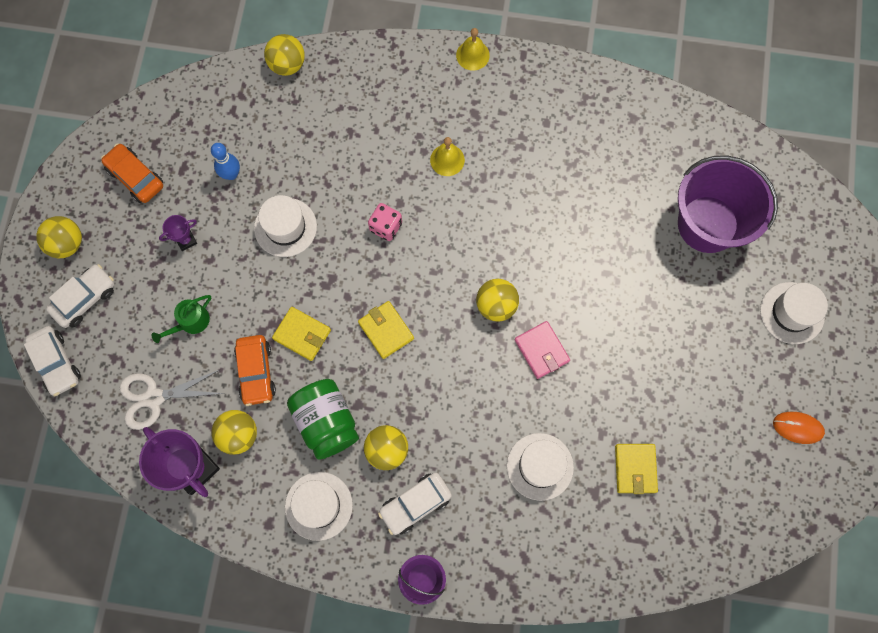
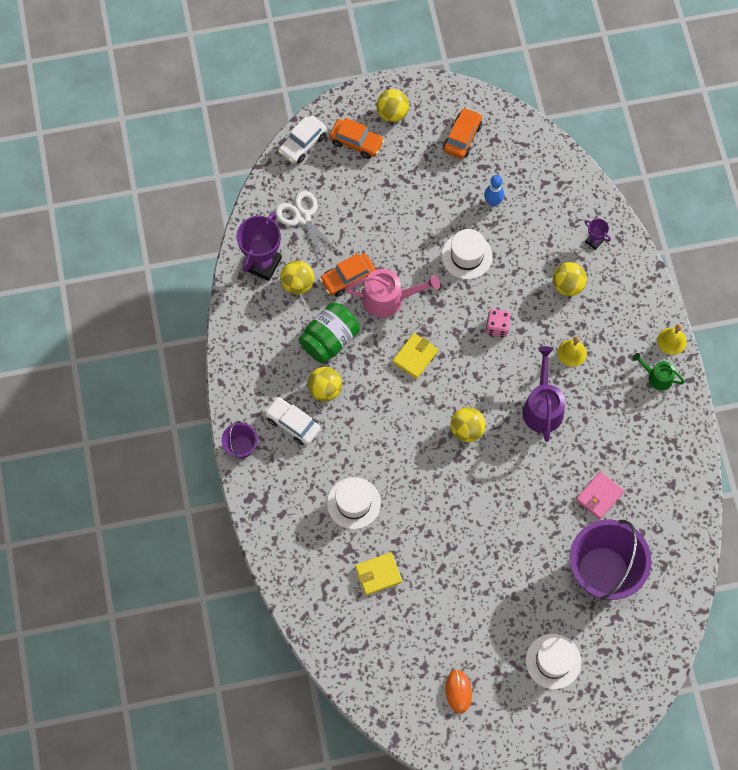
camera: 70 degrees right, 5 degrees down
white car [46,264,114,328] -> orange car [329,118,384,159]
green watering can [152,295,211,343] -> green watering can moved to [632,353,685,390]
purple trophy [159,215,197,251] -> purple trophy moved to [585,218,611,250]
yellow ball [264,34,305,76] -> yellow ball moved to [553,262,587,296]
yellow wallet [272,307,331,361] -> pink watering can [345,269,440,318]
white hat [285,472,353,541] -> none
pink wallet [515,321,570,379] -> pink wallet moved to [576,471,624,520]
none -> purple watering can [522,346,565,442]

